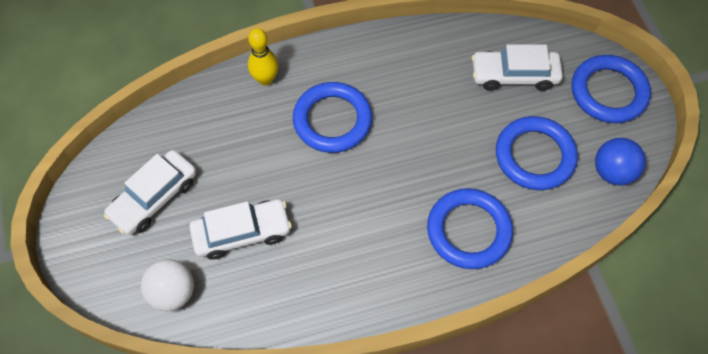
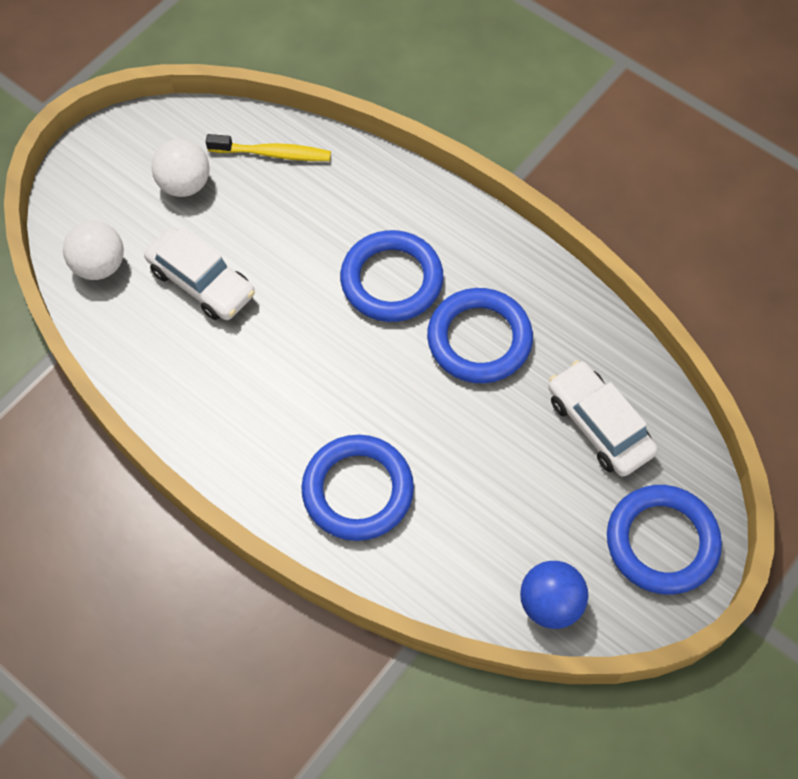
camera: 55 degrees right, 0 degrees up
white car [104,150,196,235] -> white ball [151,139,210,197]
yellow bowling pin [248,28,278,86] -> none
blue ring [496,116,578,190] -> blue ring moved to [427,288,533,384]
none -> yellow toothbrush [206,134,331,161]

